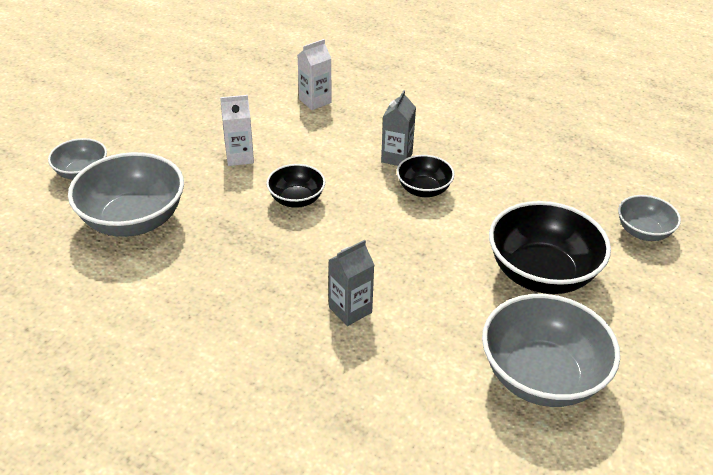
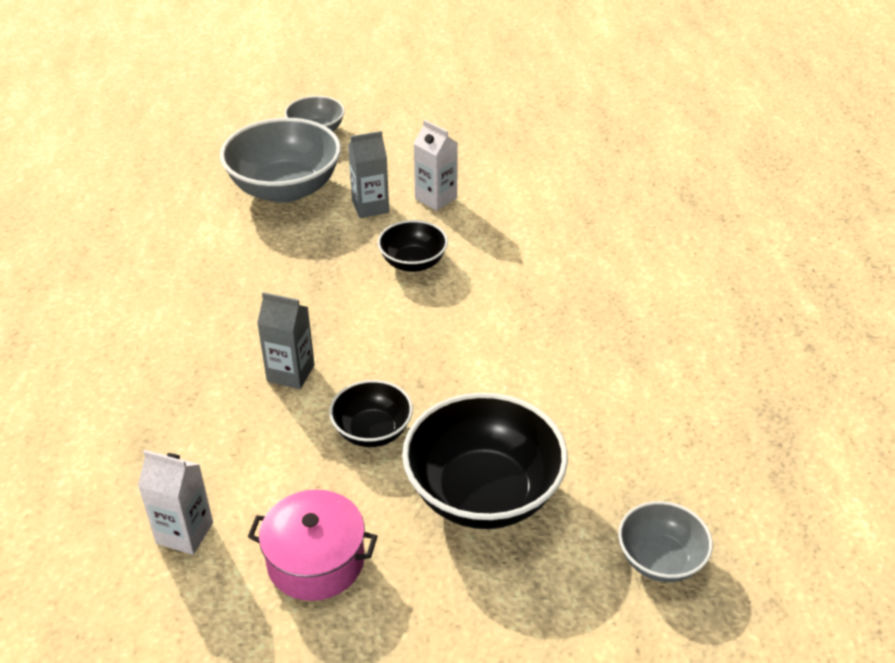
camera: 55 degrees right, 0 degrees up
white carton [298,39,332,110] -> white carton moved to [138,450,213,555]
grey carton [381,90,416,166] -> grey carton moved to [348,131,389,218]
black bowl [397,155,455,197] -> black bowl moved to [329,380,413,447]
grey bowl [482,294,620,407] -> pink pot [248,490,377,601]

